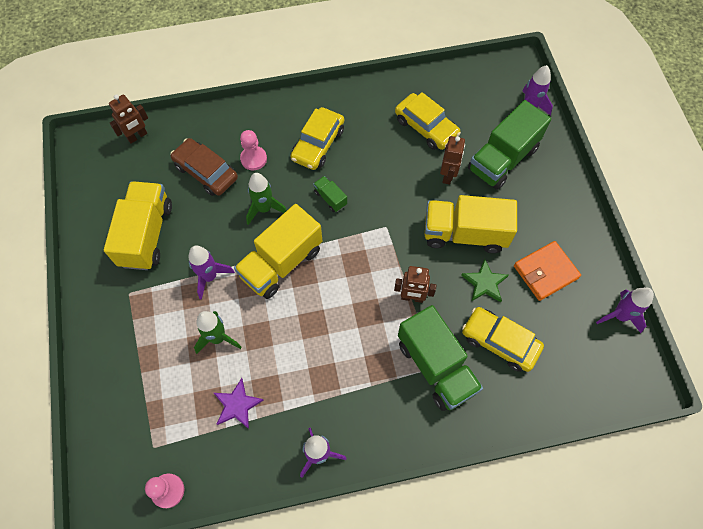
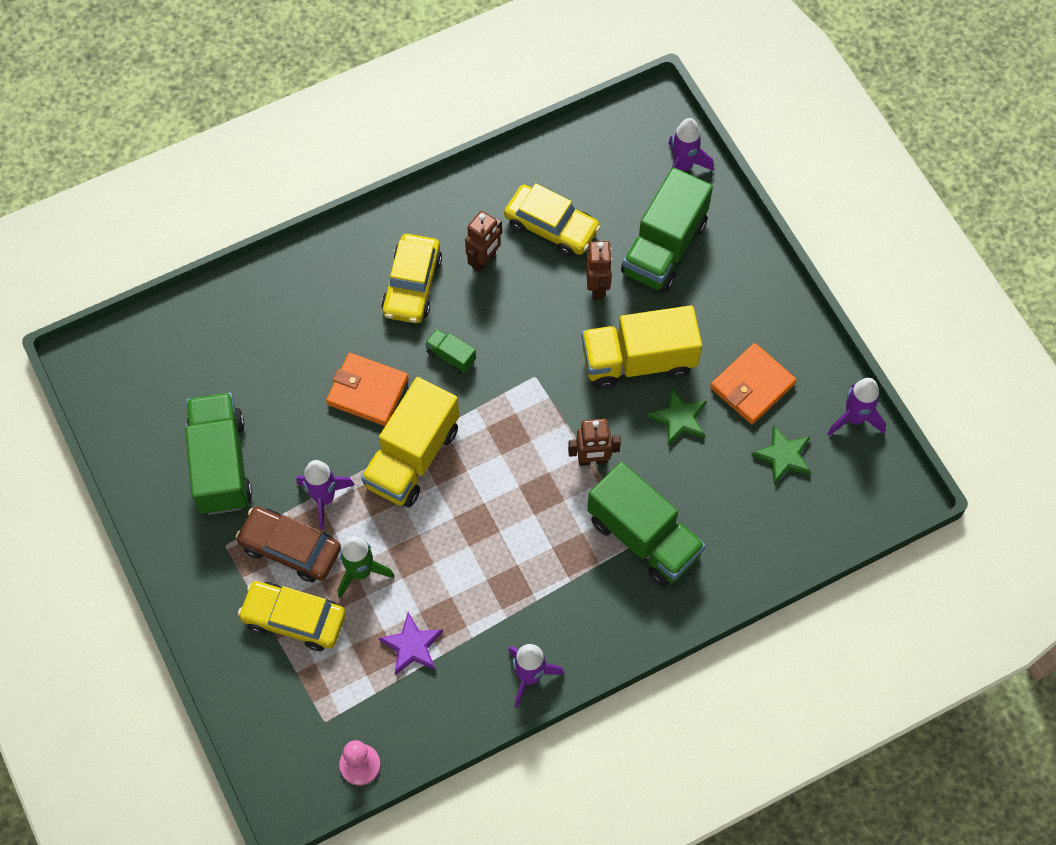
camera: 15 degrees left, 0 degrees up
yellow truck [104,181,172,270] -> green truck [185,392,252,515]
brown robot [109,94,148,144] -> brown robot moved to [465,211,502,272]
brown car [171,138,238,196] -> brown car moved to [235,506,341,582]
pink pawn [240,130,267,170] -> none
green rocket [246,173,287,225] -> orange wallet [326,353,409,426]
yellow car [462,307,544,372] -> yellow car moved to [238,581,346,651]
none -> green star [751,425,811,485]

